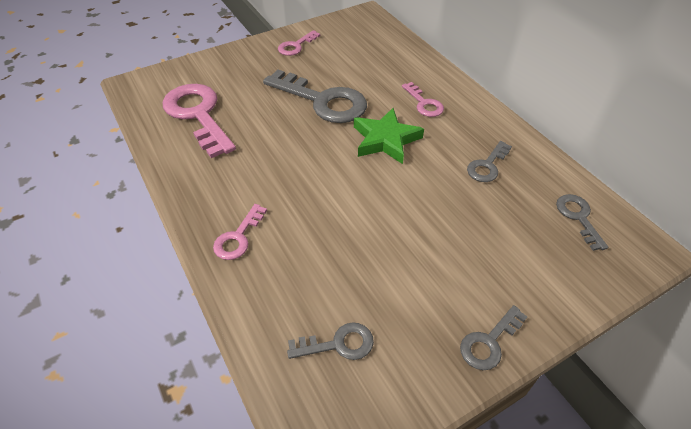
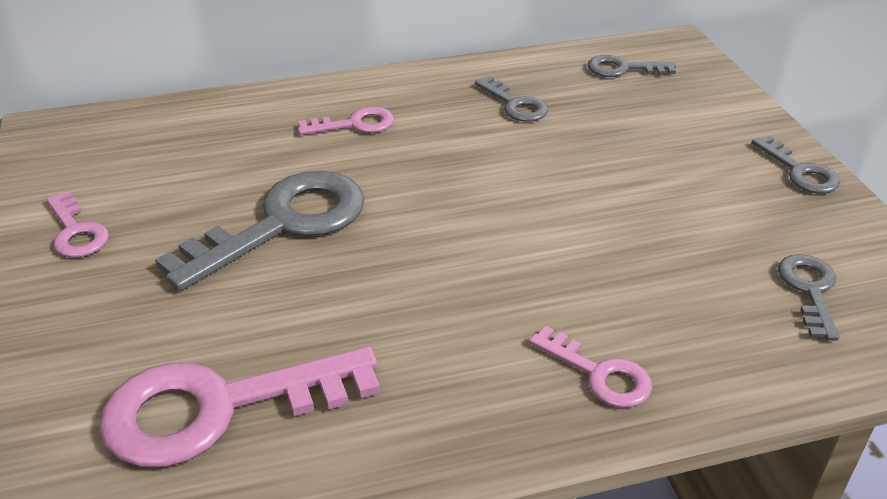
camera: 75 degrees left, 10 degrees down
green star [354,108,424,164] -> none

